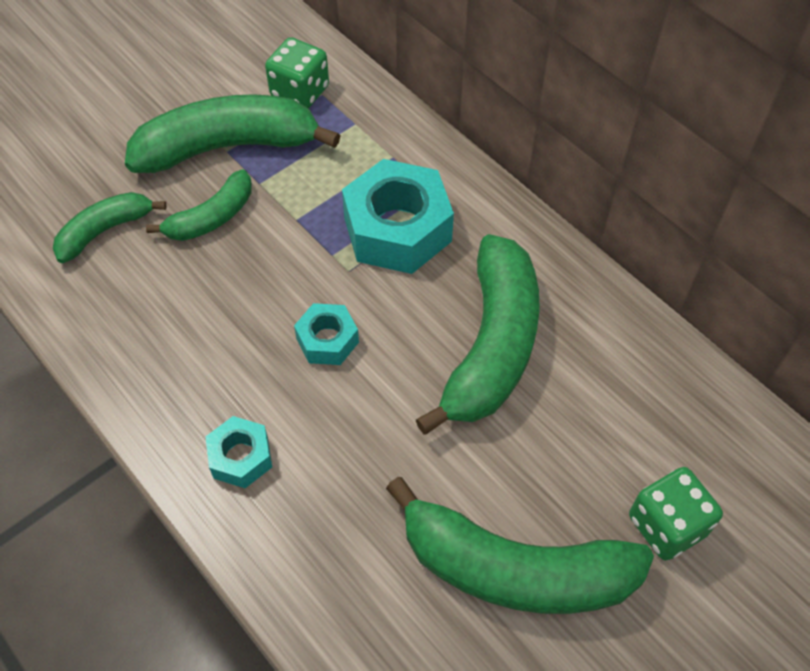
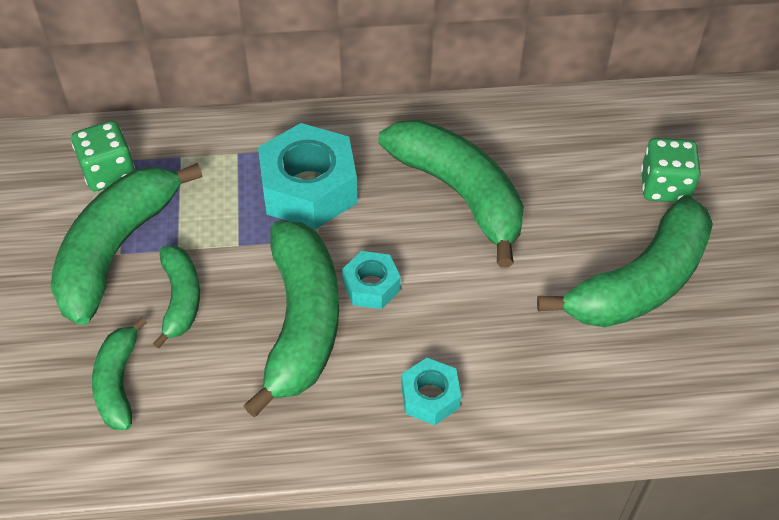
camera: 55 degrees left, 5 degrees down
none -> green banana [243,221,339,417]

